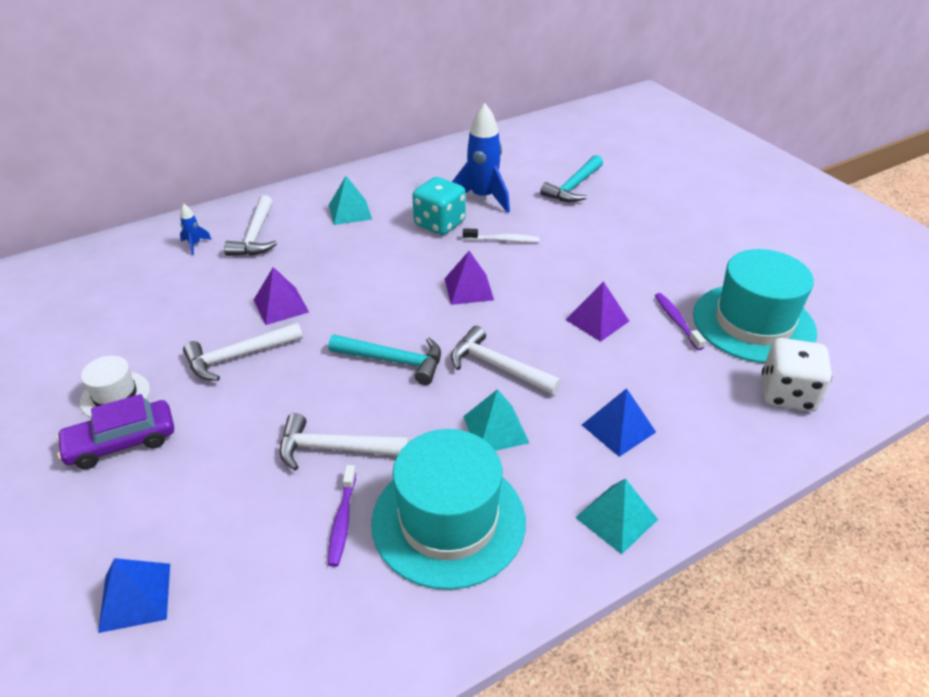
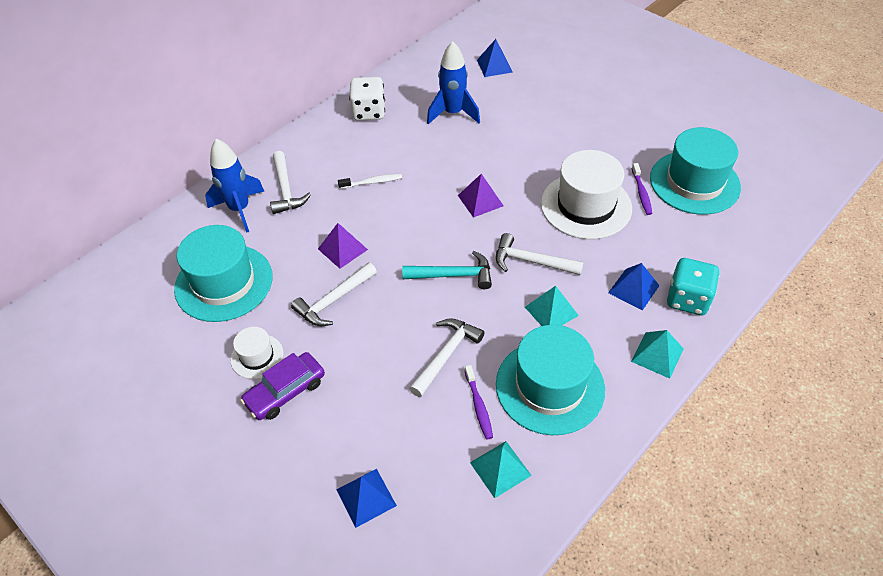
camera: 15 degrees left, 10 degrees up
blue rocket [180,204,212,255] -> blue rocket [205,139,264,233], size x2.27
white hammer [279,413,409,470] -> white hammer turned 135 degrees clockwise [409,318,485,397]
turquoise pyramid [329,176,372,225] -> turquoise pyramid moved to [470,441,532,498]
turquoise dice [412,177,466,235] -> turquoise dice moved to [667,258,720,315]
white toothbrush [463,228,539,243] -> white toothbrush moved to [338,174,402,189]
turquoise hammer [540,155,603,202] -> none
purple pyramid [566,281,629,342] -> white hat [541,150,632,239]
purple toothbrush [655,293,706,350] -> purple toothbrush turned 150 degrees counterclockwise [632,163,652,215]
white dice [762,338,832,412] -> white dice moved to [349,77,385,121]
none -> turquoise hat [174,225,272,322]
none -> blue pyramid [477,39,512,77]

